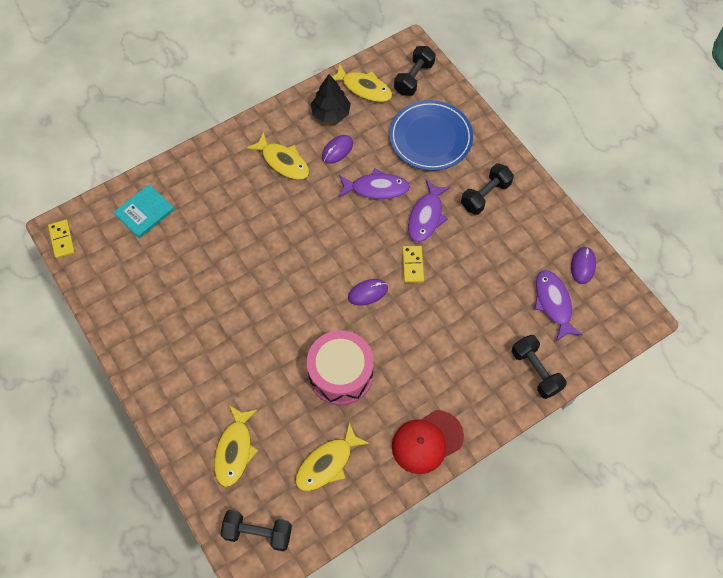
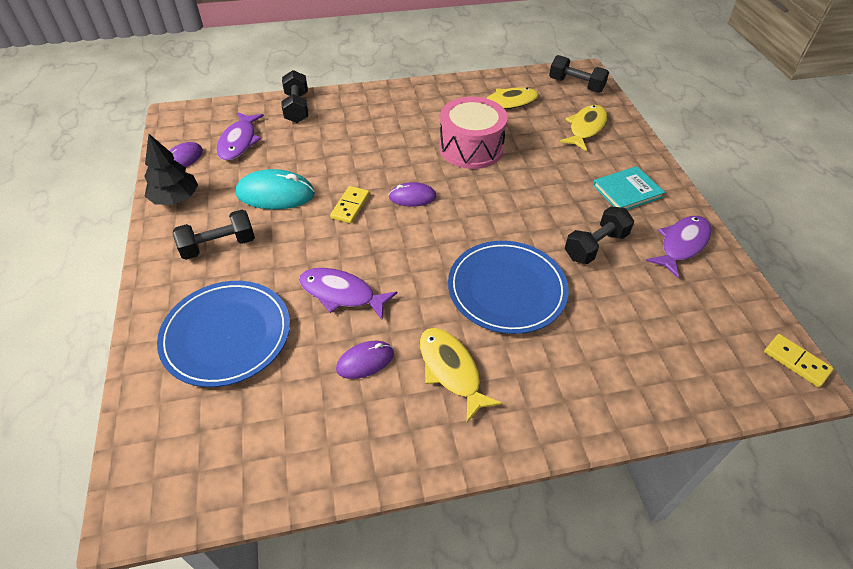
camera: 160 degrees left, 15 degrees down
yellow domino [48,220,75,259] -> yellow domino turned 45 degrees counterclockwise [764,334,834,387]
turquoise book [114,184,174,238] -> turquoise book moved to [593,166,665,210]
black tree [311,74,351,123] -> black tree moved to [144,134,198,205]
yellow fish [332,63,393,102] -> none
red cap [392,410,464,474] -> none
black dumbbell [394,46,436,96] -> black dumbbell moved to [565,206,634,264]
purple fish [408,180,451,242] -> purple fish moved to [646,216,711,278]
none -> turquoise mouse [236,169,315,209]
none -> blue plate [448,241,569,334]

